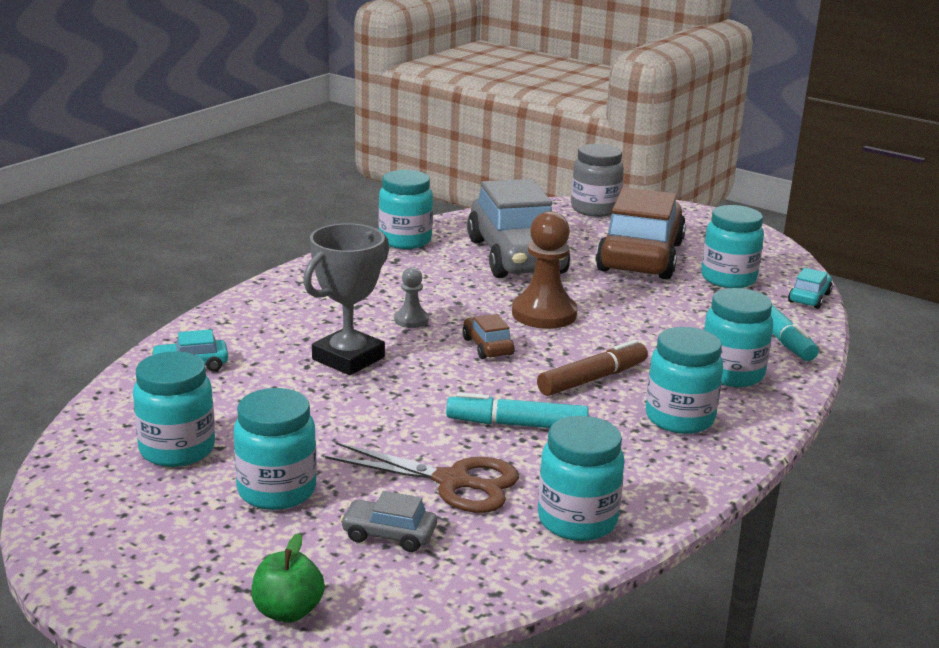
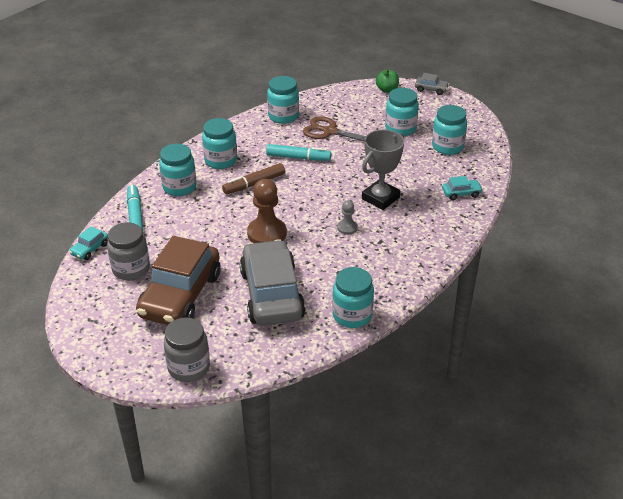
camera: 175 degrees left, 15 degrees up
grey car [340,491,437,552] -> grey car moved to [415,73,449,95]
brown car [463,314,514,359] -> none
turquoise jar [701,205,764,288] -> grey jar [107,222,150,280]

